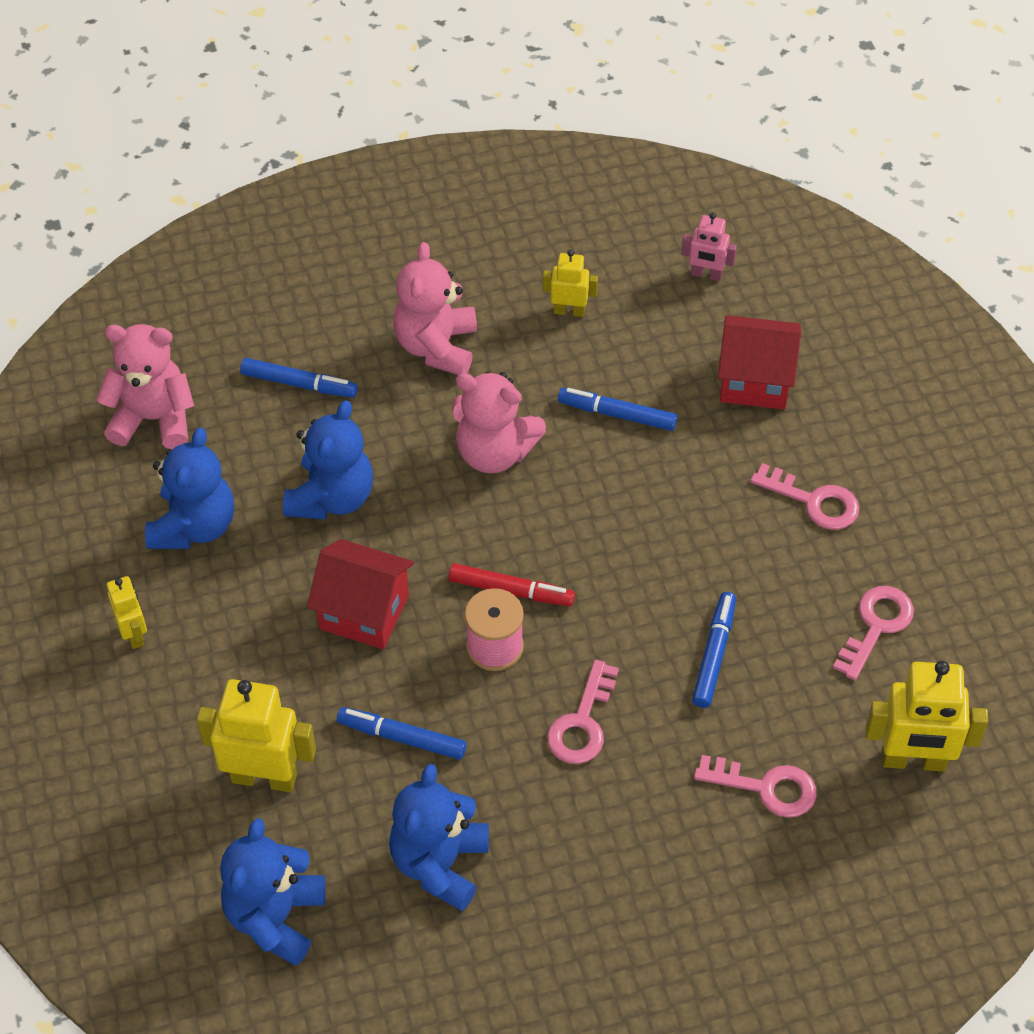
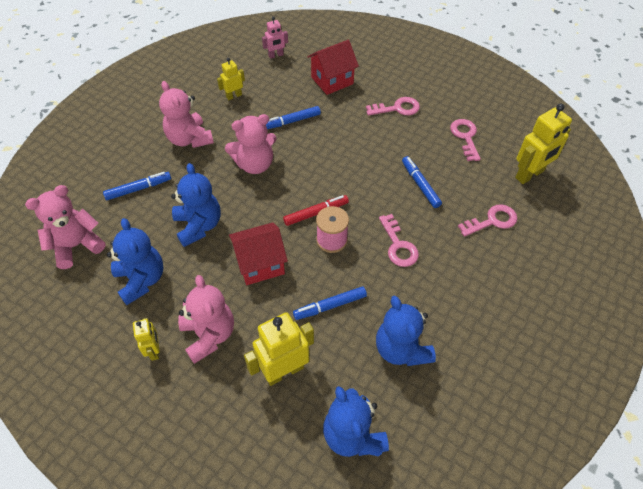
camera: 40 degrees left, 0 degrees up
yellow robot [107,576,147,649] -> yellow robot turned 45 degrees clockwise [133,318,160,361]
none -> pink teddy bear [178,275,234,364]

